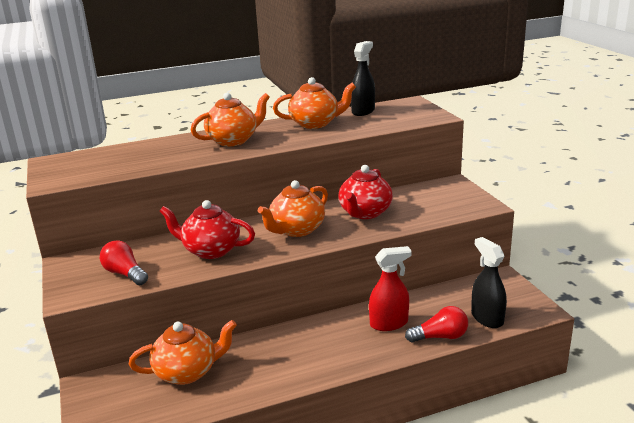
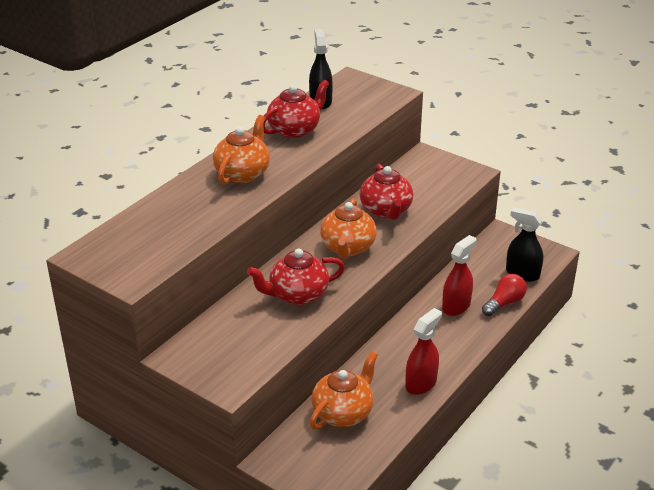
camera: 35 degrees left, 10 degrees up
red light bulb [100,240,148,285] -> none
orange teapot [273,77,356,129] -> red teapot [263,80,329,138]
none -> red spray bottle [405,308,442,395]

